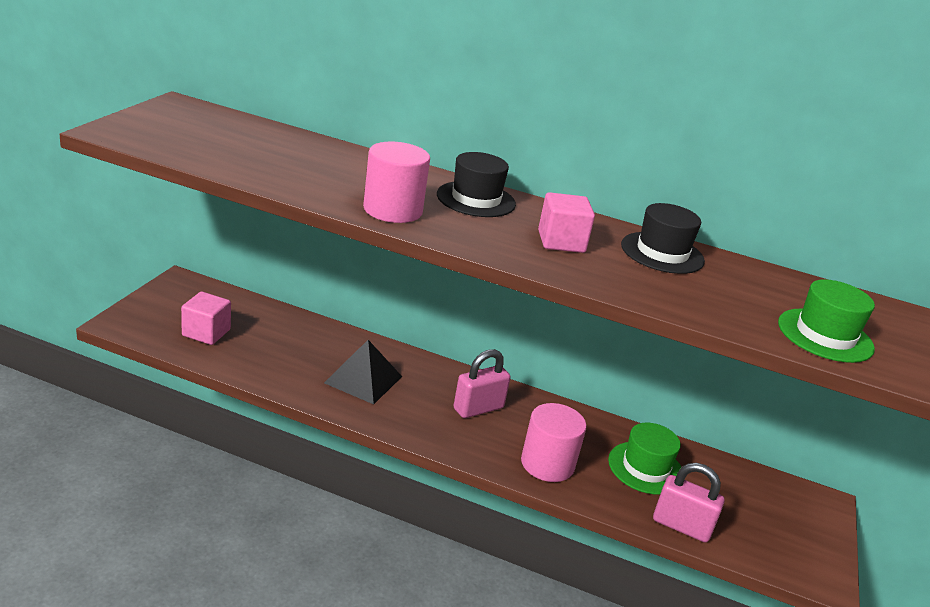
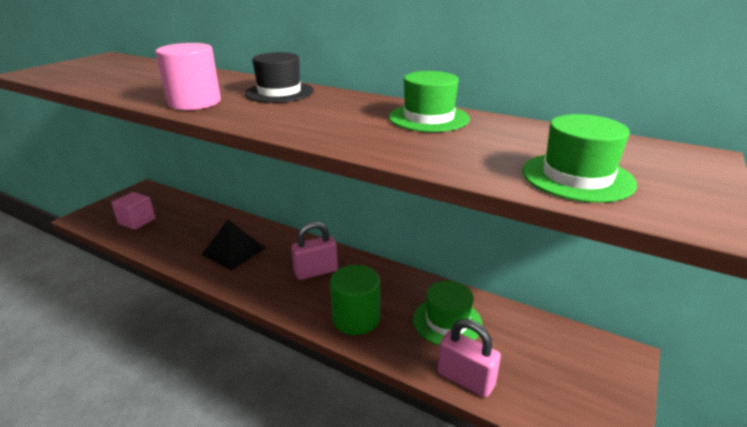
camera: 15 degrees right, 0 degrees up
pink cylinder [521,403,587,482] -> green cylinder [330,265,380,335]
pink cube [538,192,595,253] -> none
black hat [621,203,705,274] -> green hat [389,71,470,132]

